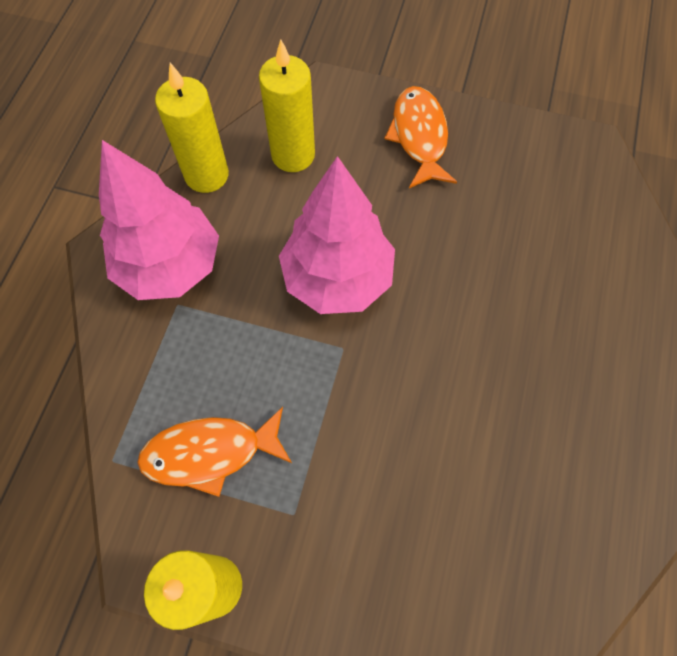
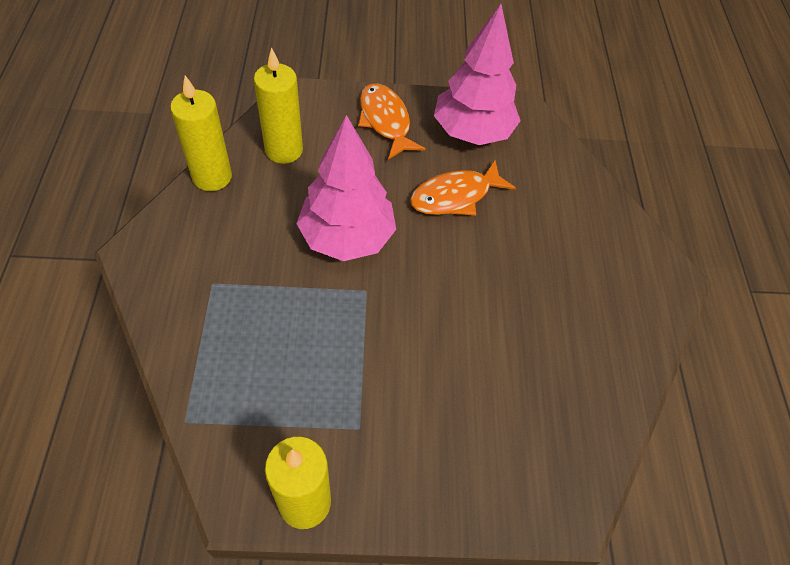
camera: 20 degrees left, 10 degrees down
pink tree [99,140,219,300] -> pink tree moved to [434,4,521,145]
orange fish [137,407,292,497] -> orange fish moved to [410,160,516,216]

